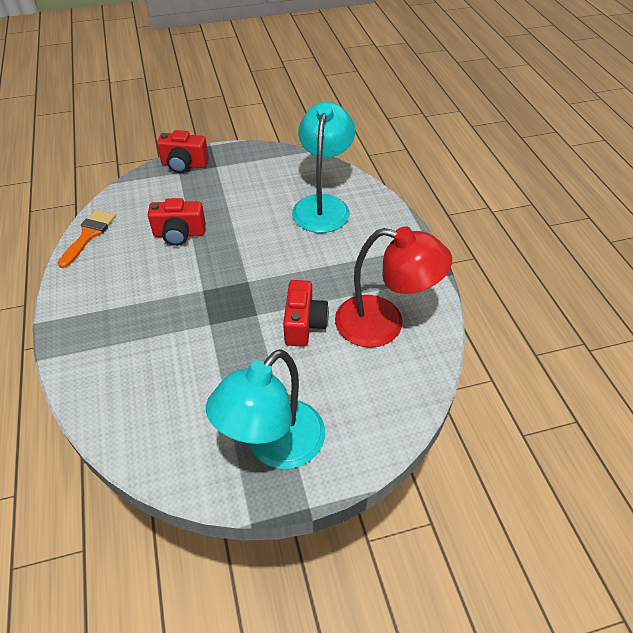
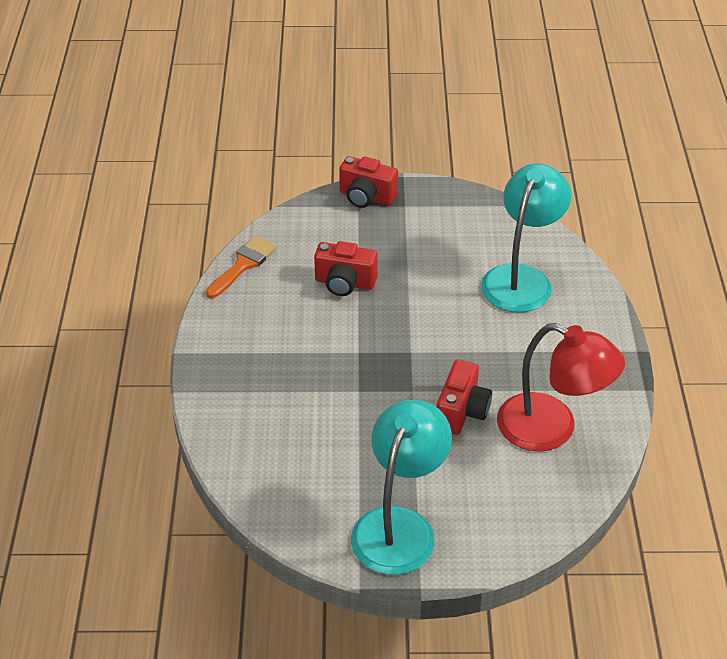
camera: 15 degrees right, 5 degrees down
turquoise lamp [206,349,325,469] -> turquoise lamp turned 150 degrees clockwise [351,399,452,575]

